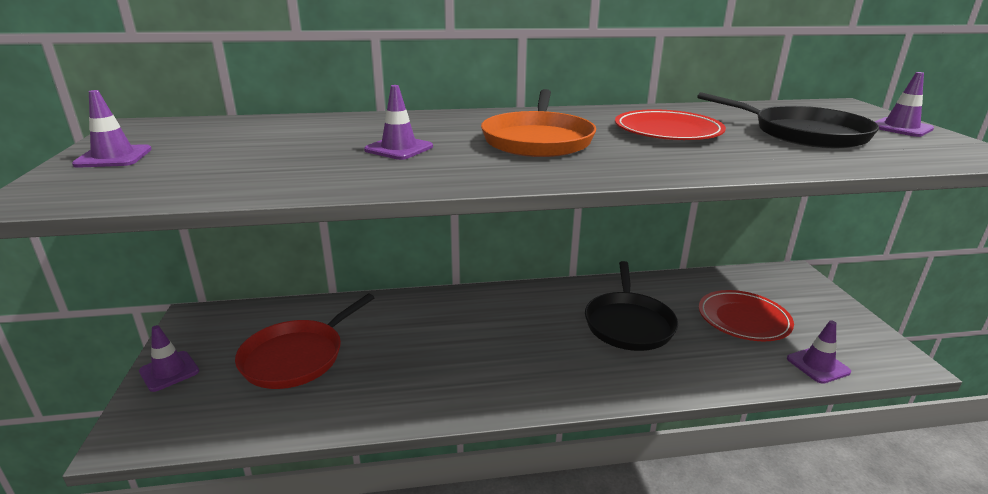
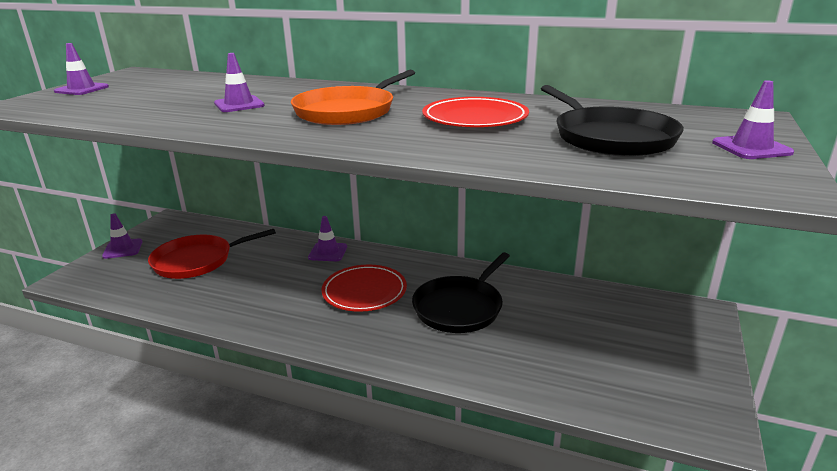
camera: 30 degrees right, 0 degrees up
red plate [699,290,794,341] -> red plate moved to [321,265,407,312]
purple traffic cone [787,321,851,384] -> purple traffic cone moved to [308,216,347,261]

